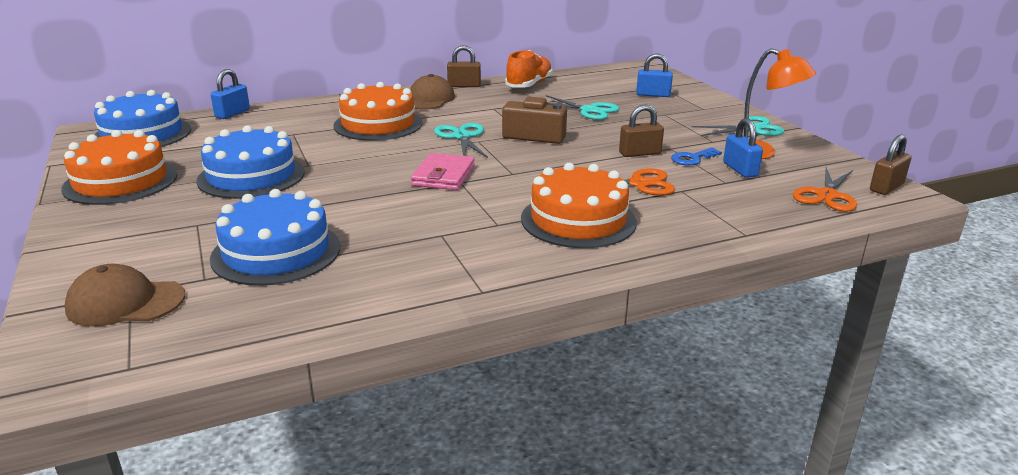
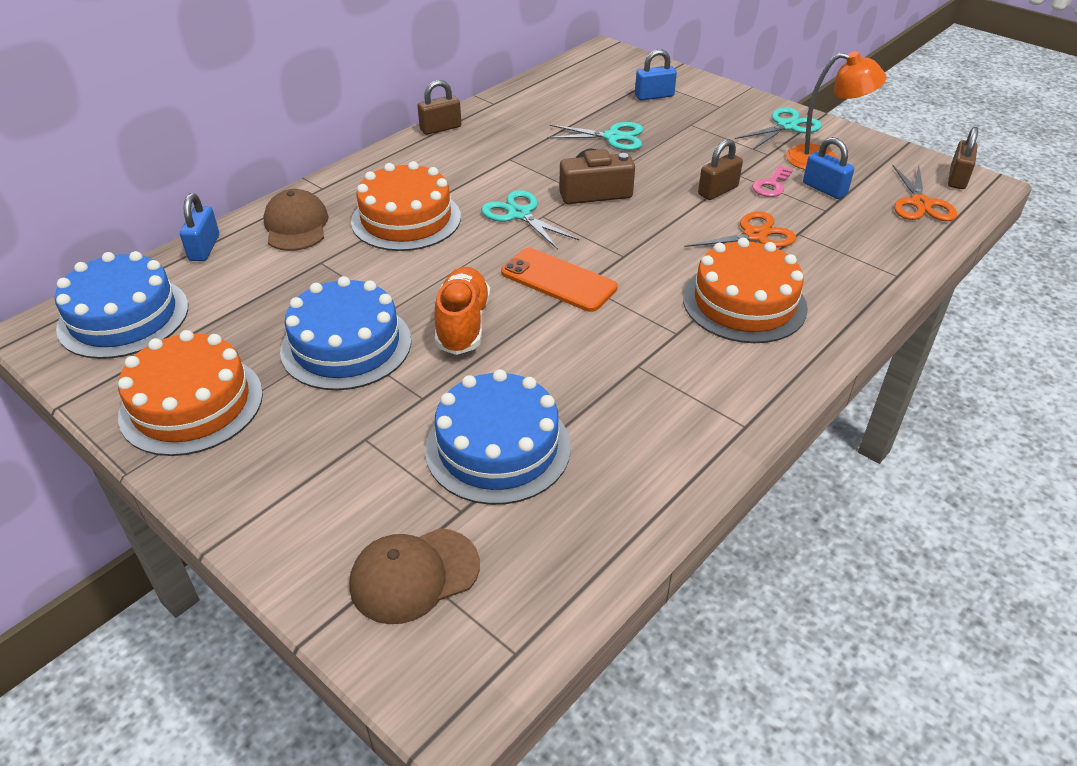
camera: 25 degrees left, 15 degrees up
brown cap [410,74,455,110] -> brown cap moved to [263,189,329,251]
pink wallet [411,153,475,190] -> orange phone [501,248,618,312]
orange shoe [505,50,553,88] -> orange shoe moved to [434,267,490,355]
blue key [671,147,722,166] -> pink key [752,165,793,197]

